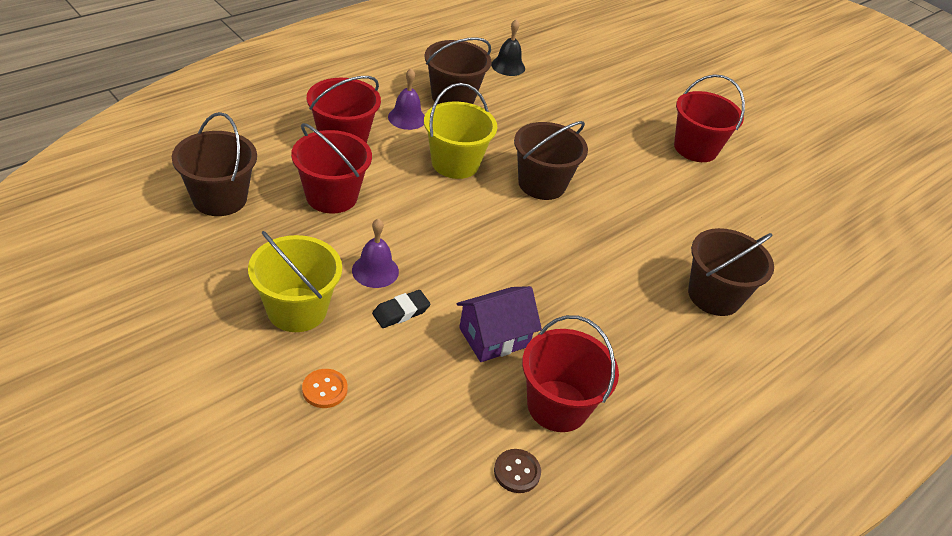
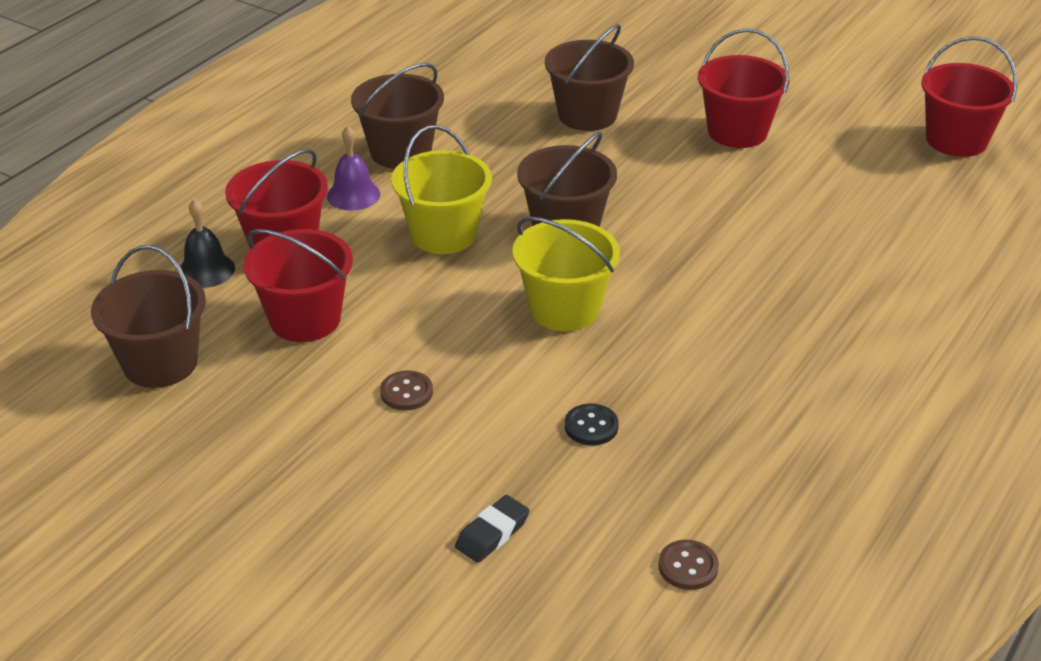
camera: 10 degrees left, 5 degrees down
yellow bucket [248,231,342,332] -> yellow bucket moved to [512,217,620,331]
orange button [302,369,348,408] -> none
purple bell [352,218,399,288] -> brown button [380,370,433,410]
black eraser [372,290,430,328] -> black eraser moved to [455,495,530,563]
purple house [456,286,542,362] -> black button [565,404,619,445]
black bell [491,19,525,76] -> black bell moved to [180,199,235,288]
red bucket [522,315,619,432] -> red bucket moved to [921,36,1017,157]
brown bucket [688,228,774,316] -> brown bucket moved to [545,24,634,131]

